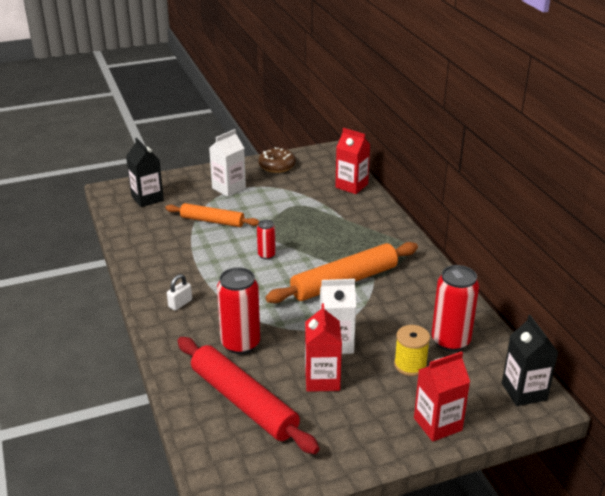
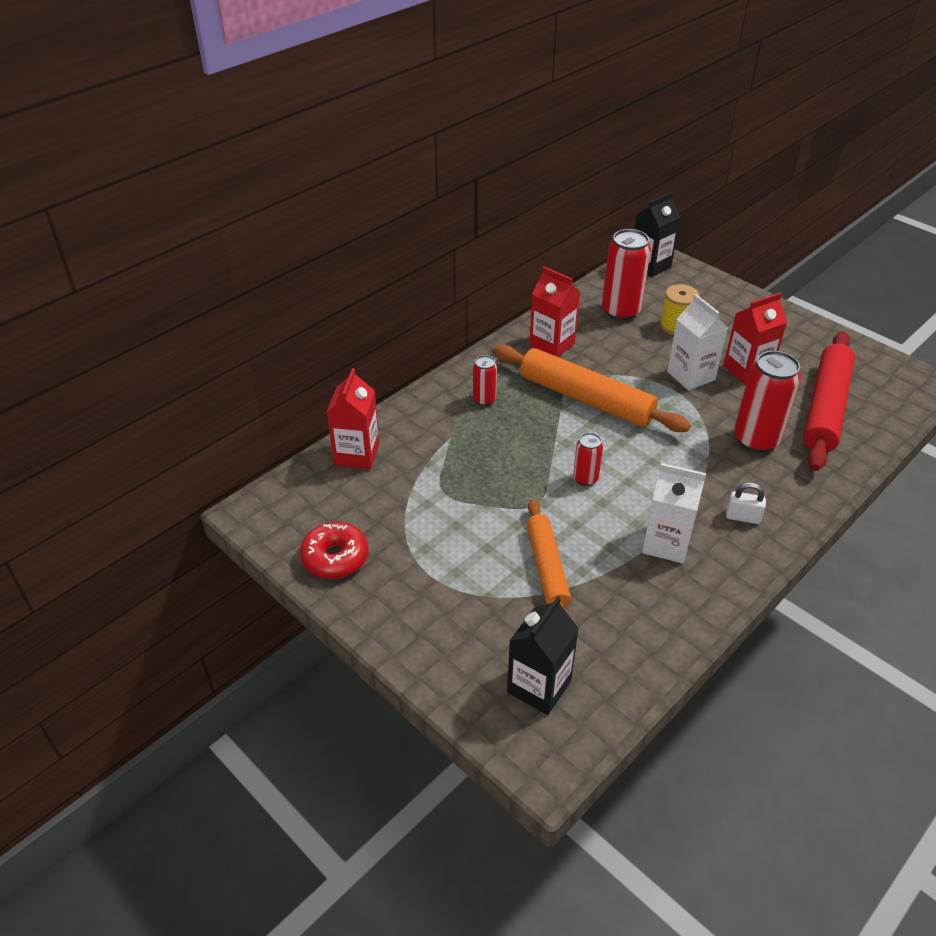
camera: 115 degrees left, 10 degrees up
white carton [209,129,246,197] -> white carton moved to [642,463,706,563]
brown donut [258,147,296,173] -> red donut [300,522,369,579]
red carton [414,351,470,442] -> red carton moved to [529,267,580,357]
none -> red can [473,355,497,406]

